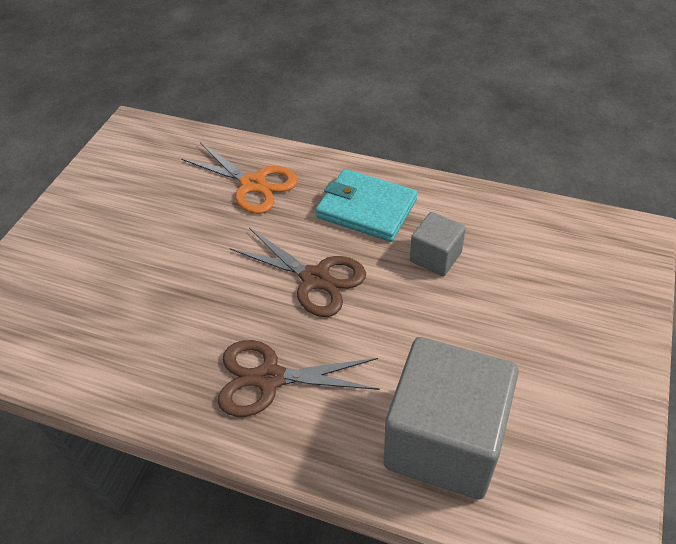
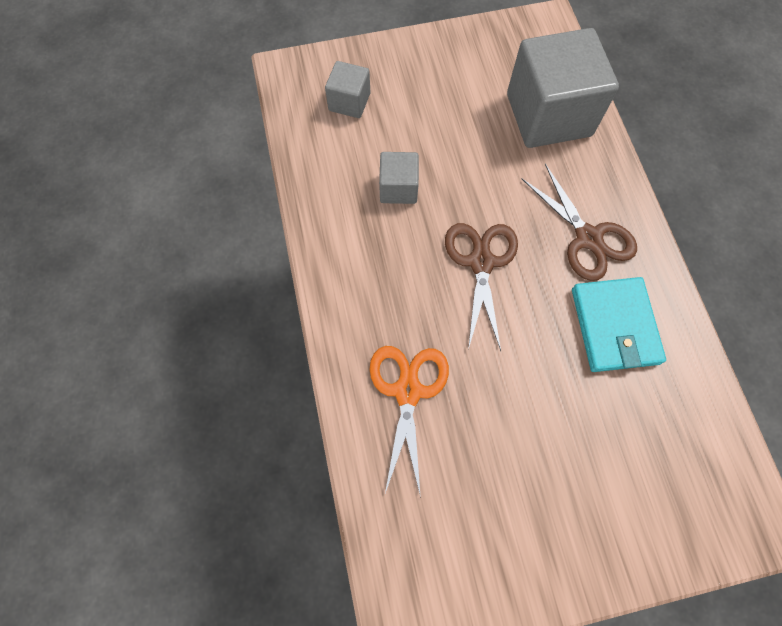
camera: 125 degrees left, 20 degrees up
turquoise wallet [316,169,418,242] -> turquoise wallet moved to [572,277,666,372]
none -> grey cube [325,61,370,118]

